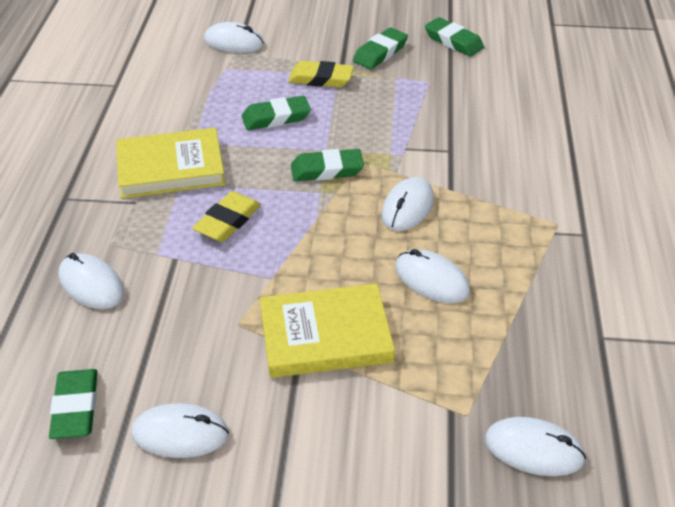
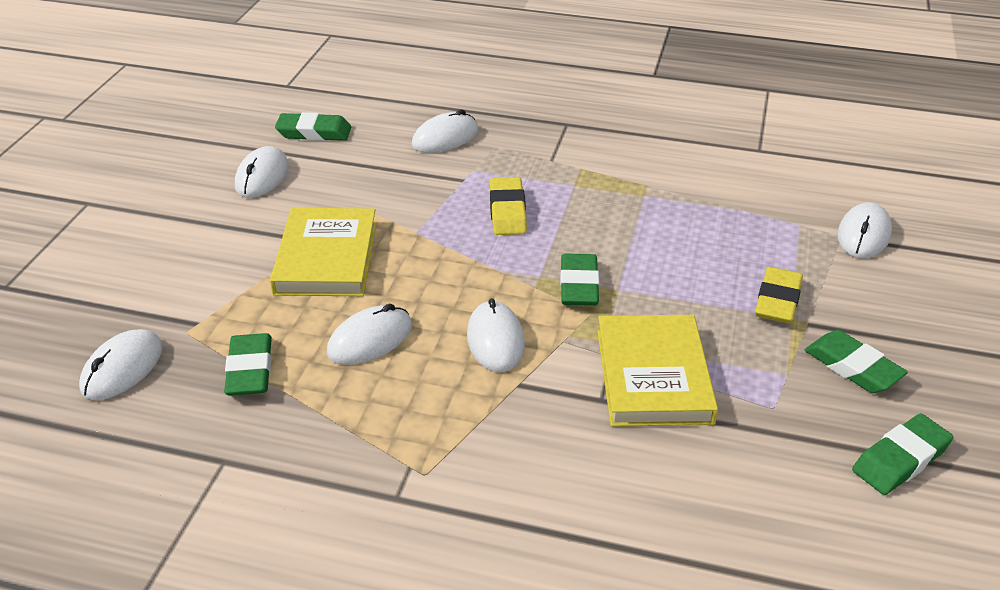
camera: 100 degrees right, 5 degrees down
yellow book [116,128,225,198] -> yellow book moved to [597,315,718,427]
yellow eraser [192,191,261,242] -> yellow eraser turned 45 degrees clockwise [490,177,527,235]
green eraser [242,96,311,130] -> green eraser moved to [224,333,272,396]
white mouse [382,177,434,231] -> white mouse turned 45 degrees clockwise [467,298,525,372]

